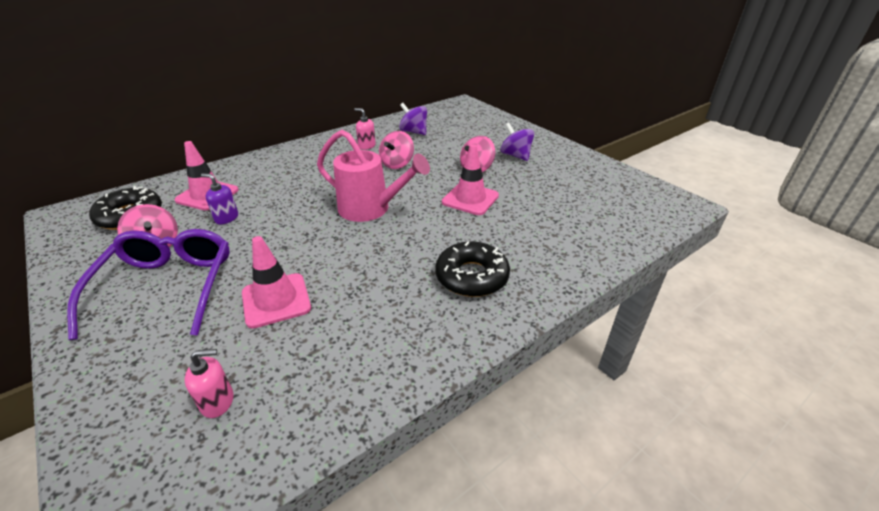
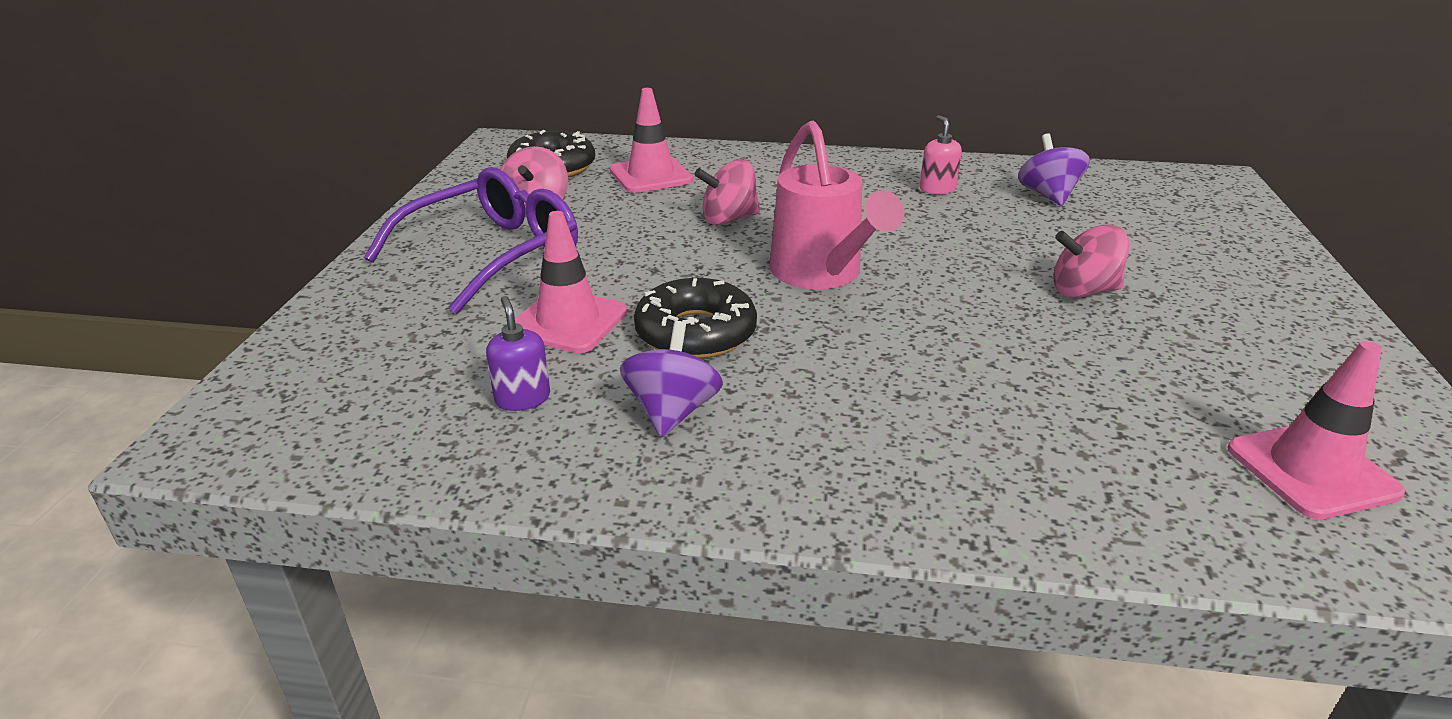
camera: 45 degrees right, 5 degrees down
pink soap dispenser [184,349,233,418] -> none
purple soap dispenser [201,173,238,224] -> purple soap dispenser moved to [486,296,550,411]
pink spinning top [379,131,414,169] -> pink spinning top moved to [694,159,760,225]
black donut [435,241,510,297] -> black donut moved to [634,278,757,359]
pink traffic cone [442,144,499,215] -> pink traffic cone moved to [1227,341,1405,519]
purple spinning top [500,123,534,161] -> purple spinning top moved to [620,321,723,437]

